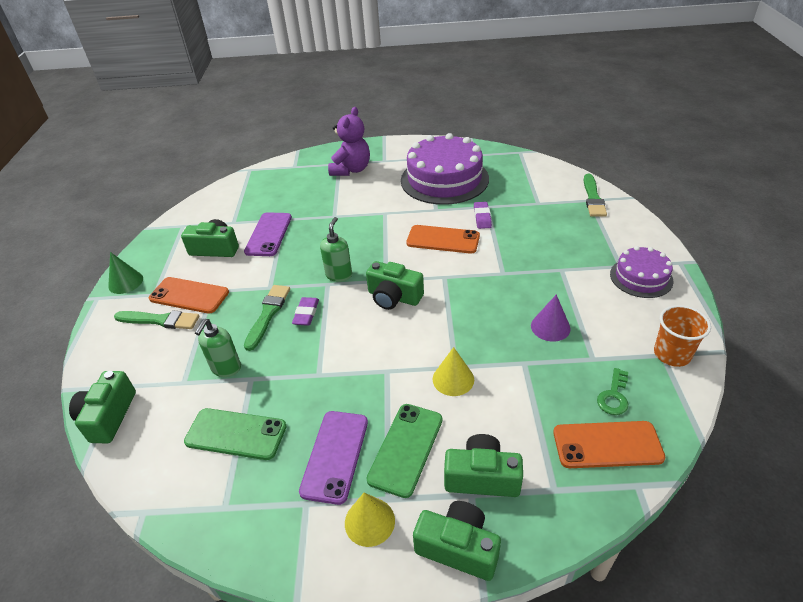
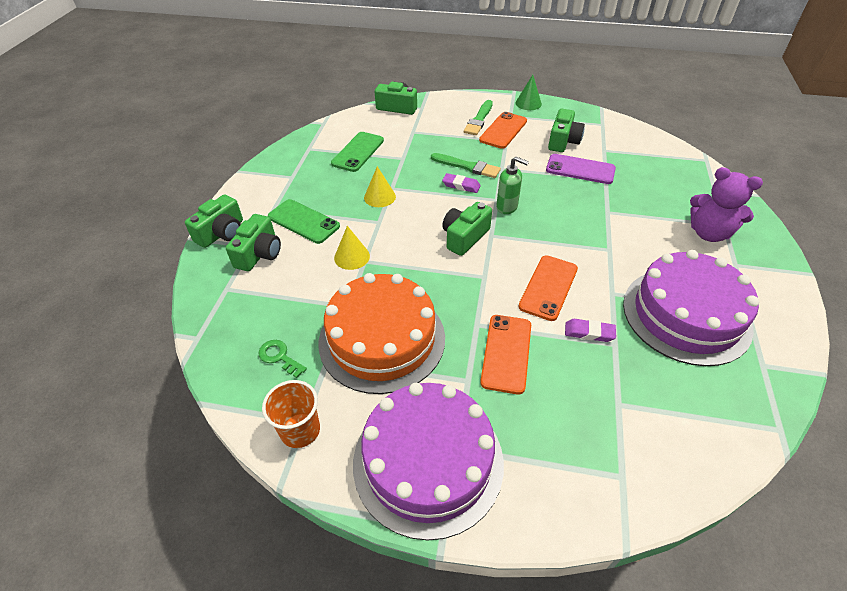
camera: 100 degrees right, 5 degrees up
green soap dispenser [195,319,241,377] -> none
purple phone [299,411,368,505] -> none
yellow cone [345,493,395,547] -> yellow cone moved to [364,166,396,207]
purple cone [531,294,571,341] -> orange cake [319,273,445,394]
orange phone [553,421,666,468] -> orange phone moved to [480,315,531,394]
green brush [584,174,607,217] -> none
purple cake [610,246,673,298] -> purple cake [353,383,504,540], size x1.86

